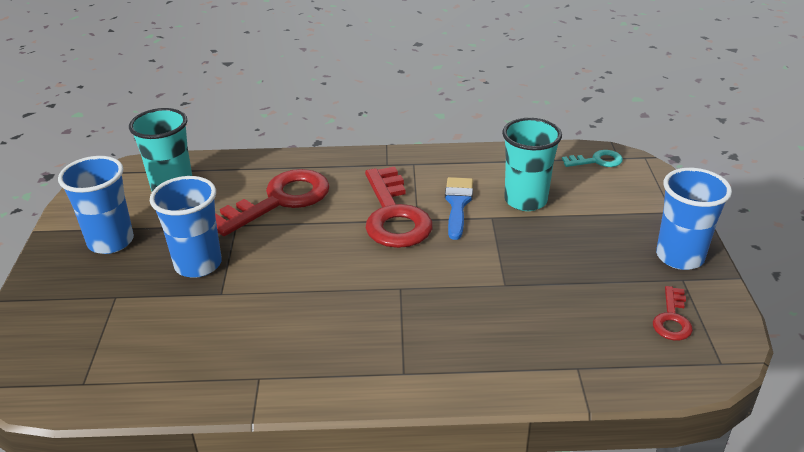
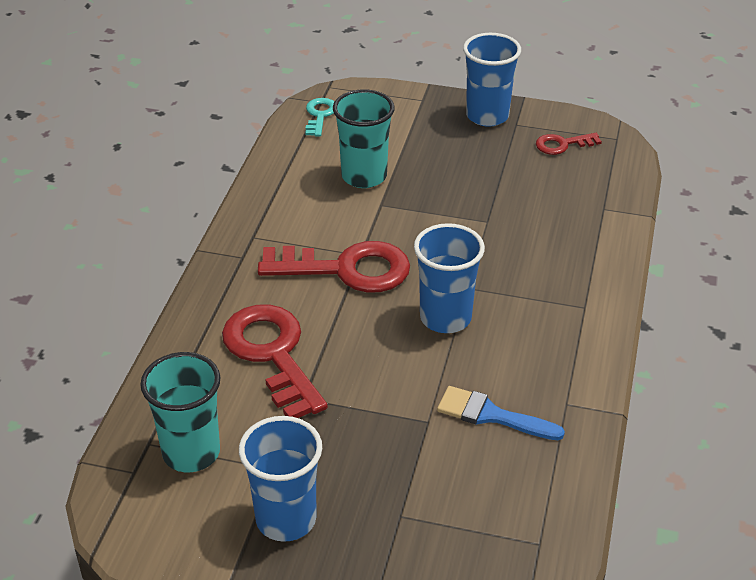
camera: 75 degrees left, 5 degrees up
blue cup [150,176,222,278] -> blue cup moved to [414,223,485,333]
blue brush [445,177,473,240] -> blue brush moved to [437,386,565,440]
red key [653,286,693,341] -> red key turned 135 degrees clockwise [536,133,602,155]

